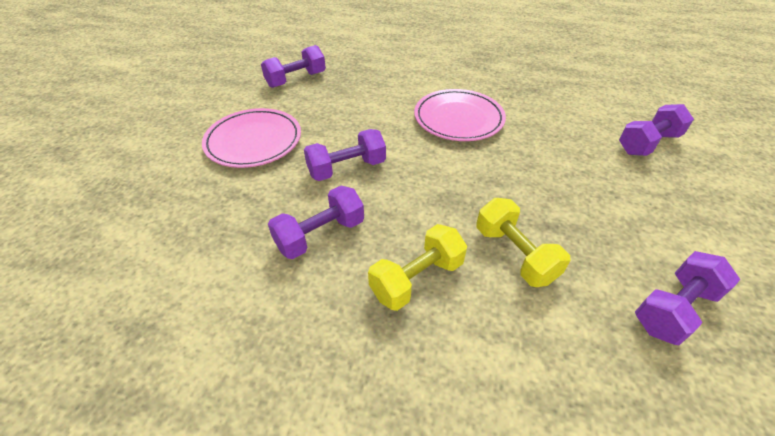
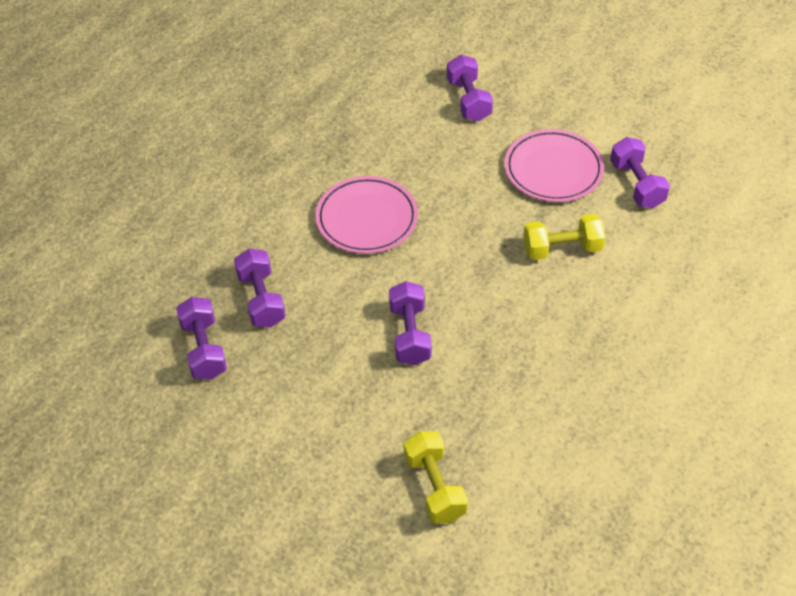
camera: 70 degrees left, 5 degrees up
pink plate [202,108,301,168] -> pink plate moved to [504,129,604,202]
purple dumbbell [268,186,364,259] -> purple dumbbell moved to [234,249,286,328]
yellow dumbbell [368,224,467,311] -> yellow dumbbell moved to [404,431,468,523]

